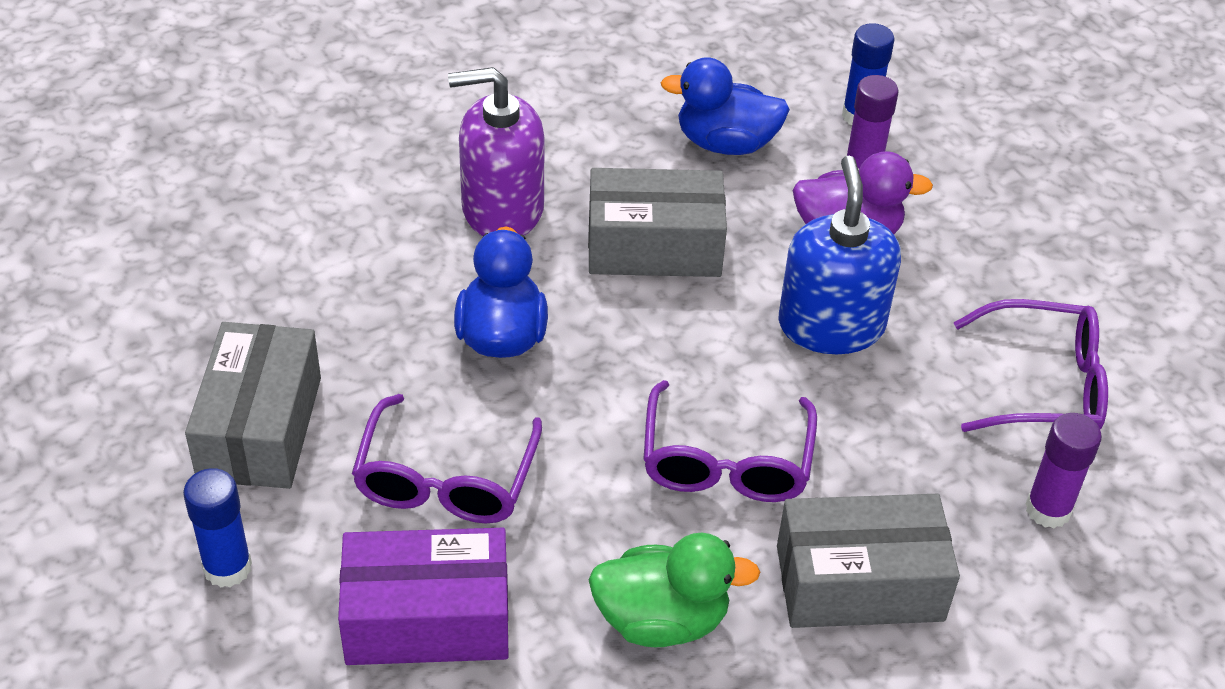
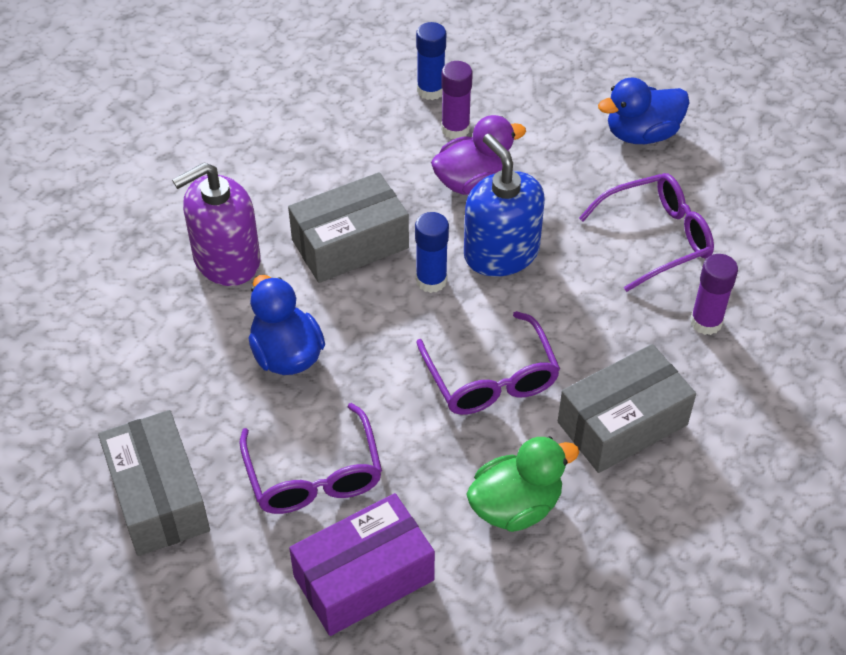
camera: 25 degrees left, 5 degrees up
blue glue stick [183,468,252,588] -> blue glue stick moved to [415,212,449,293]
blue duck [660,57,790,155] -> blue duck moved to [598,77,689,144]

